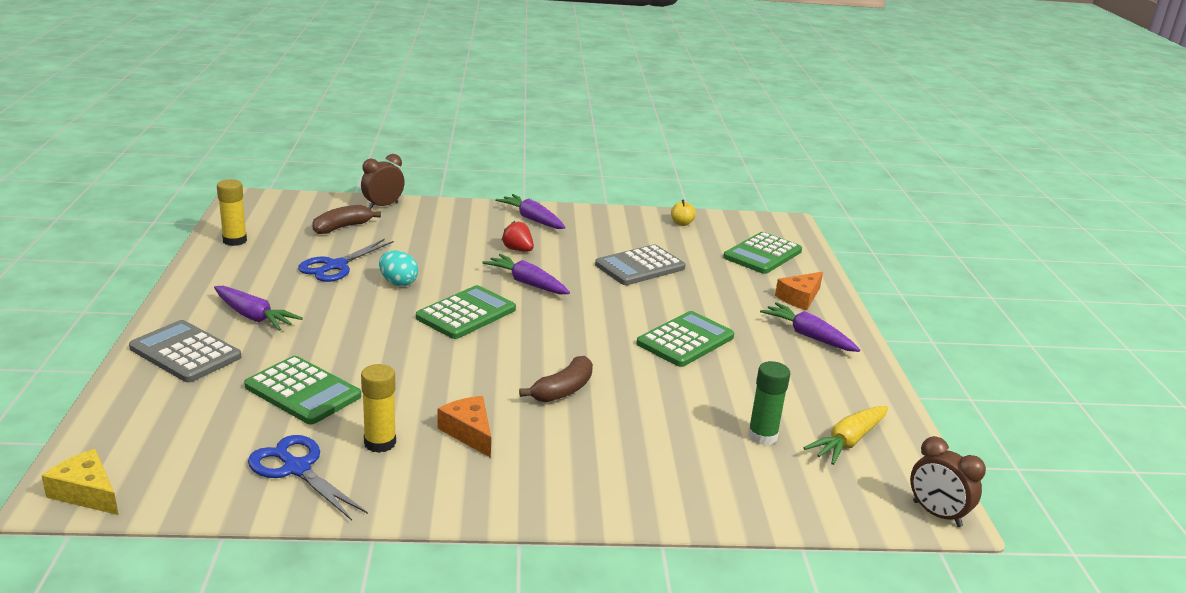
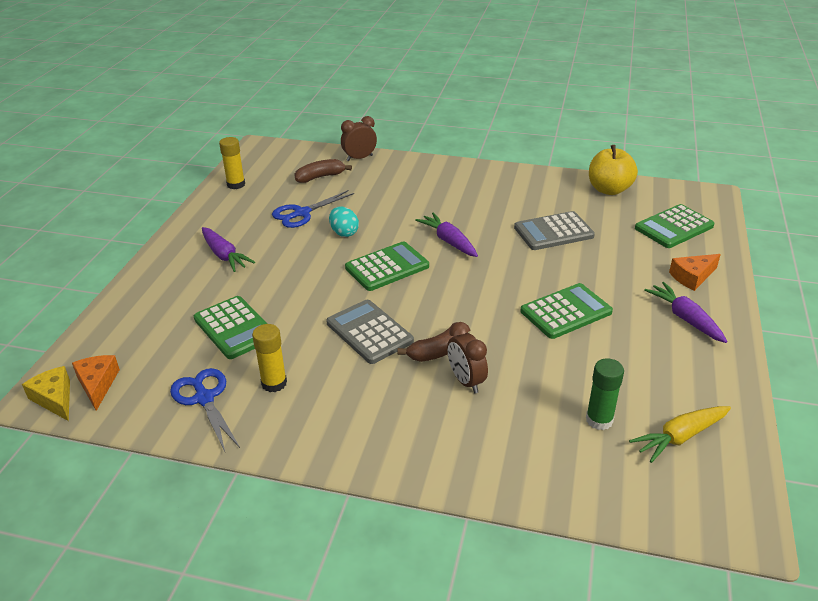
camera: 20 degrees right, 10 degrees up
grey calculator [129,320,242,382] -> grey calculator moved to [326,300,414,364]
orange cheese [438,396,491,458] -> orange cheese moved to [72,355,120,411]
purple carrot [495,194,566,229] -> none
red strawberry [501,221,534,252] -> none
yellow apple [671,199,696,226] -> yellow apple [589,145,638,195], size x2.11
brown clock [910,436,986,527] -> brown clock moved to [447,322,488,393]

